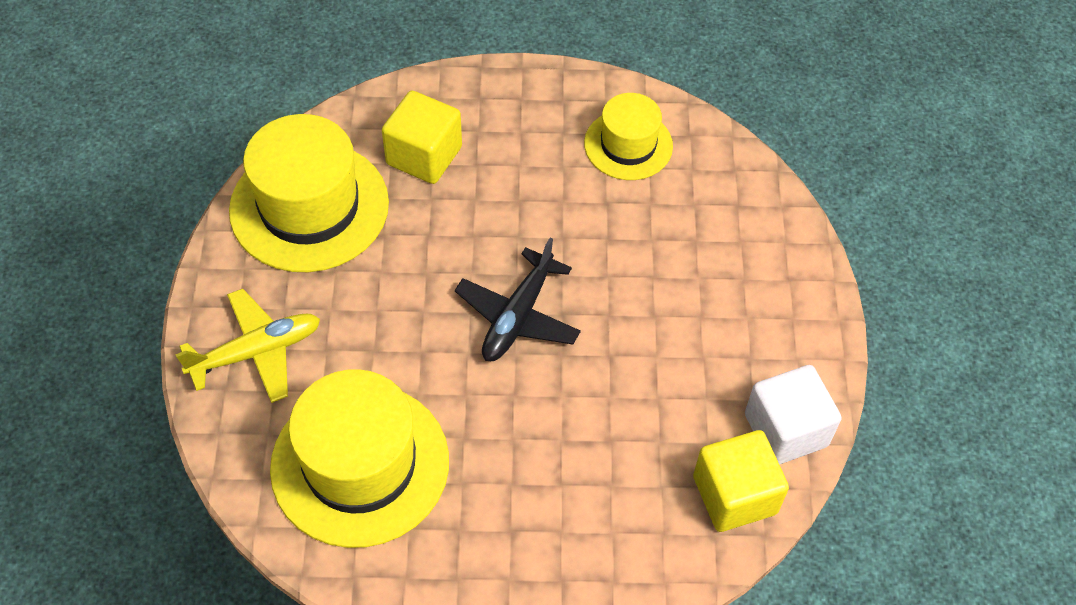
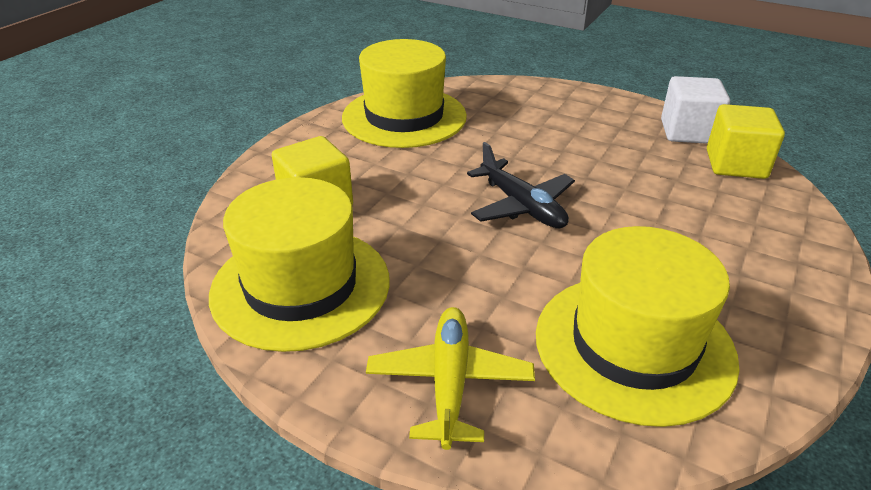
camera: 60 degrees left, 20 degrees down
yellow hat [584,93,673,180] -> yellow hat [342,39,467,148], size x1.72

